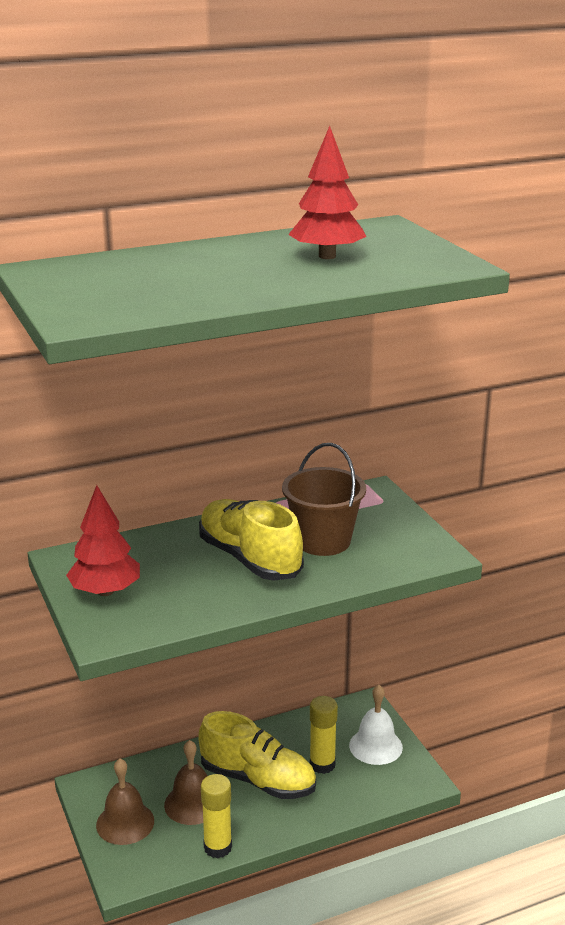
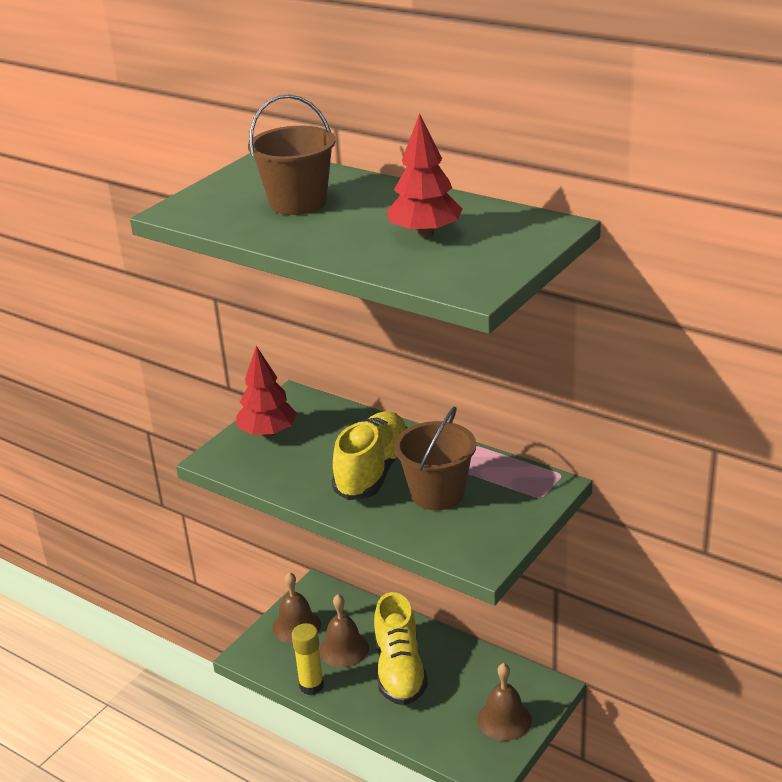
camera: 60 degrees right, 5 degrees up
yellow glue stick [310,696,338,774] -> none
white bell [349,685,403,765] -> brown bell [477,663,532,741]
none -> brown bucket [248,94,336,215]

